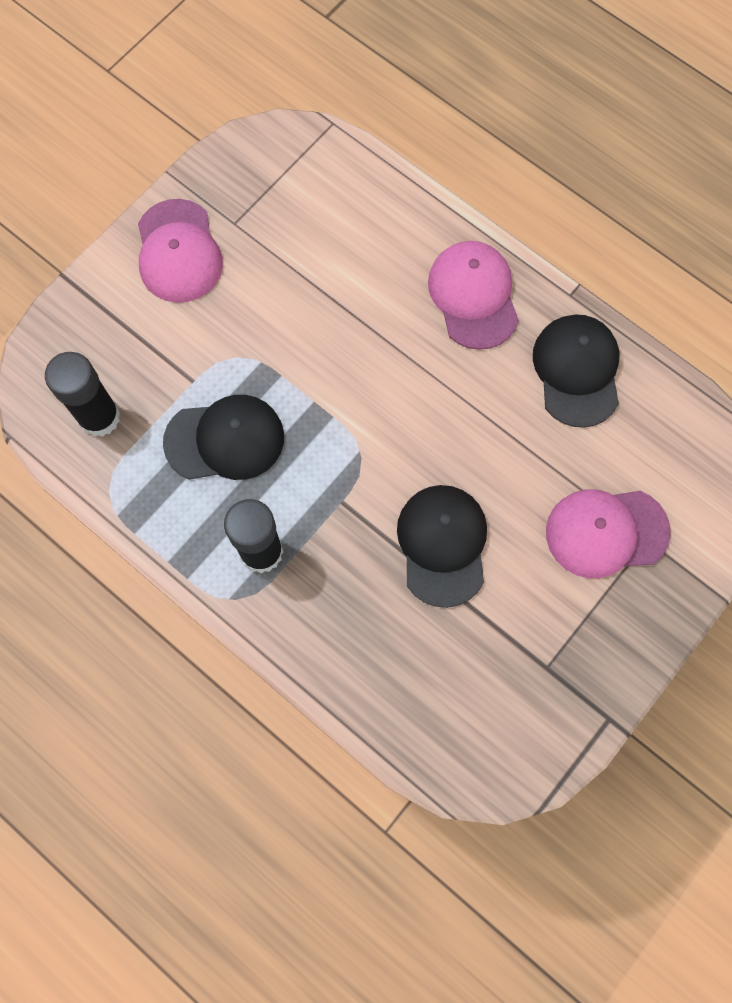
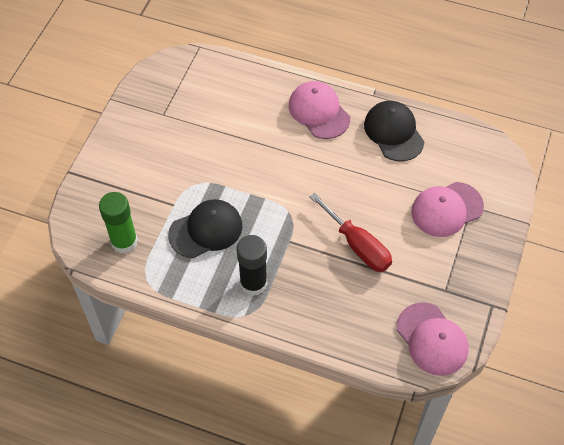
camera: 20 degrees left, 15 degrees down
black glue stick [45,352,121,437] -> green glue stick [99,192,138,254]
pink cap [138,199,223,303] -> pink cap moved to [397,302,469,376]
black cap [397,485,487,608] -> red screwdriver [310,193,392,272]

